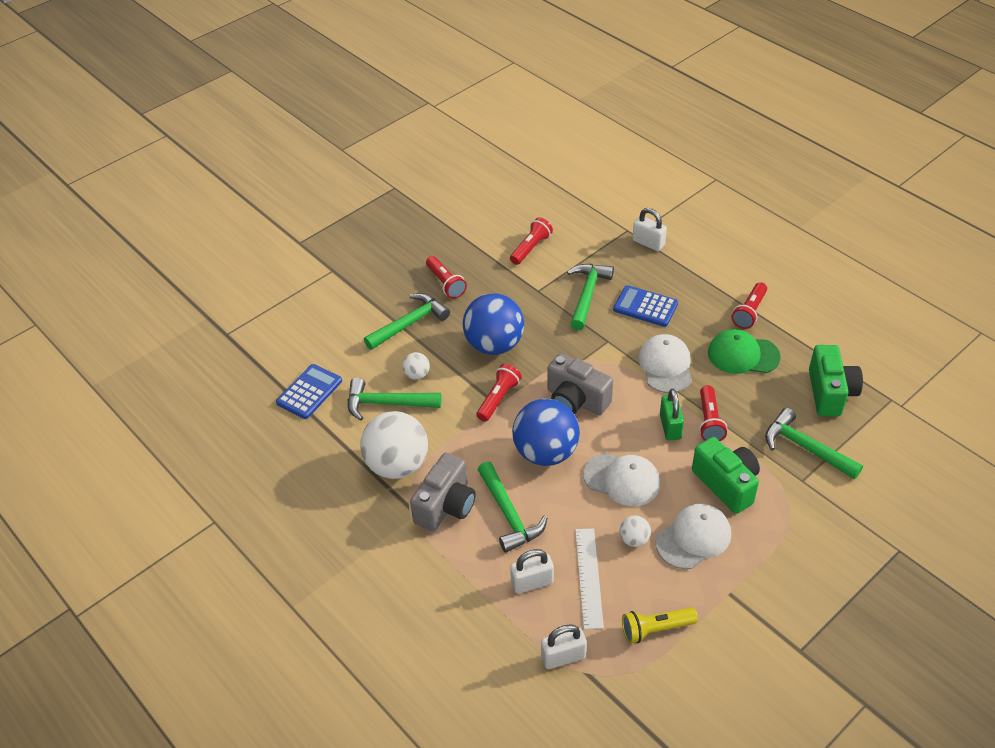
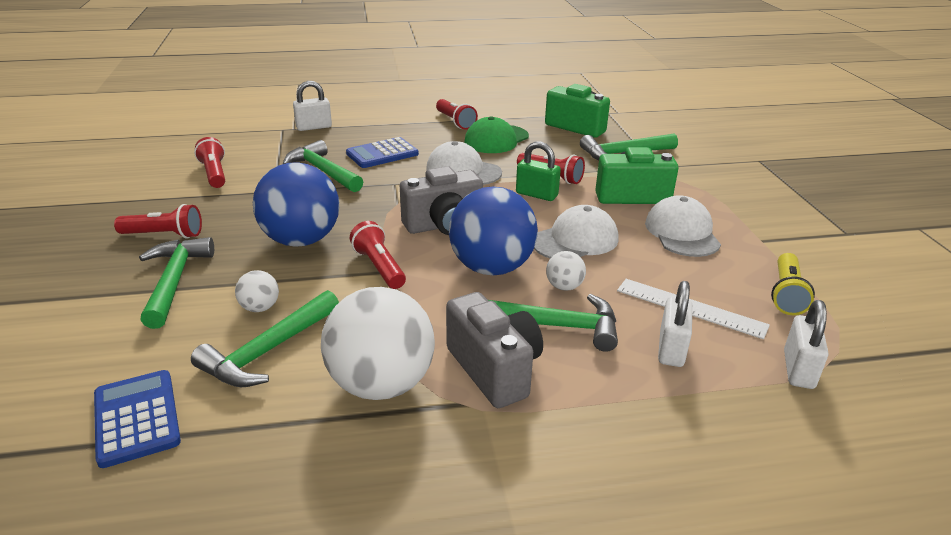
camera: 60 degrees left, 15 degrees down
white ball [620,515,651,547] -> white ball moved to [546,251,586,291]

